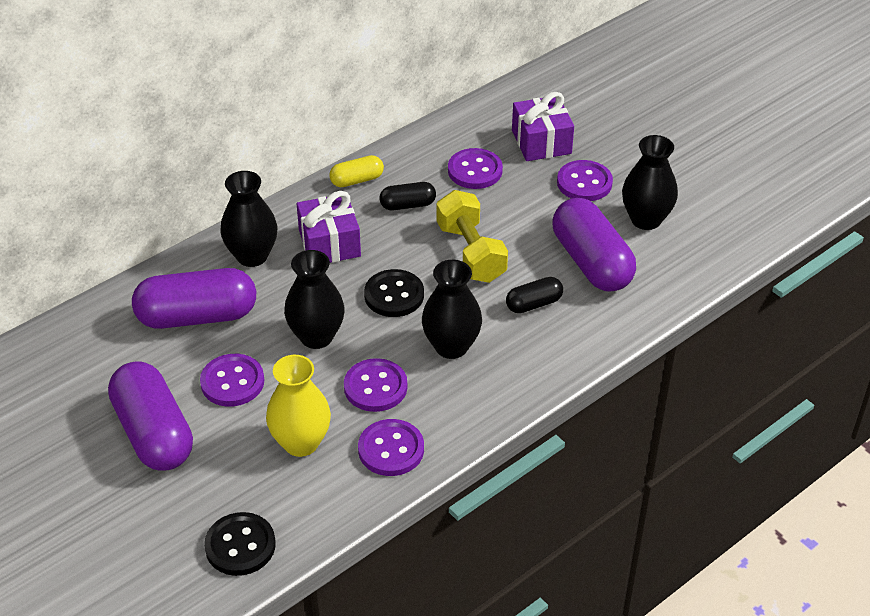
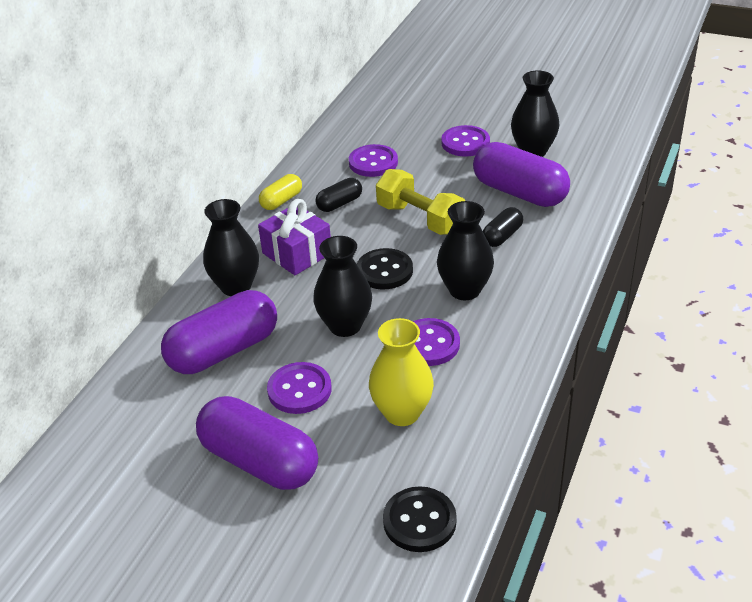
camera: 25 degrees left, 5 degrees down
purple button [358,419,424,476] -> none
purple gift [512,92,574,161] -> none

